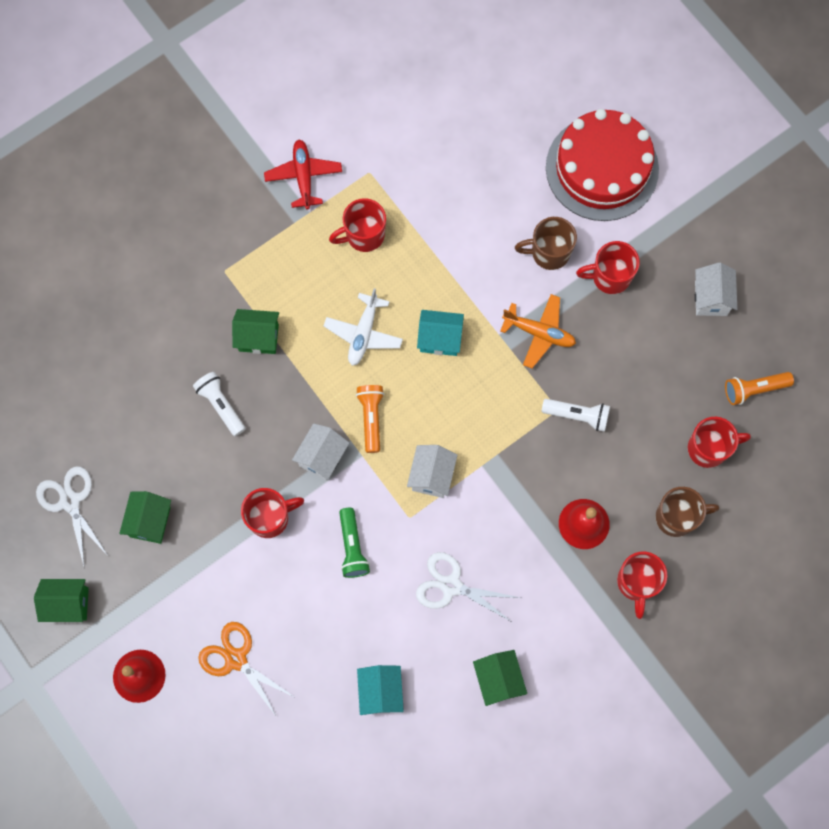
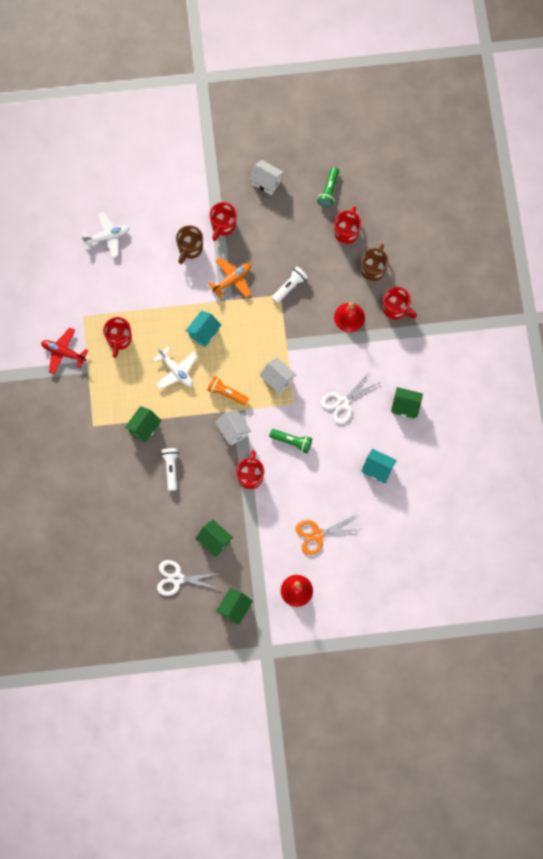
camera: 60 degrees left, 0 degrees up
white flashlight [193,372,245,436] -> white flashlight turned 90 degrees clockwise [161,448,179,491]
red cake [546,109,659,221] -> none
orange flashlight [725,372,794,405] -> green flashlight [317,167,339,207]
none -> white plane [82,212,129,258]

